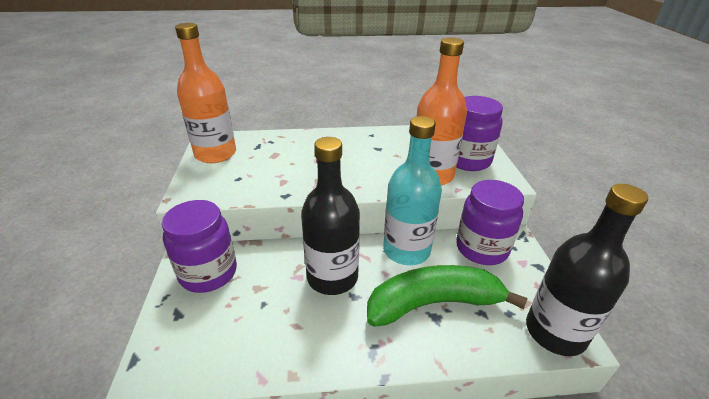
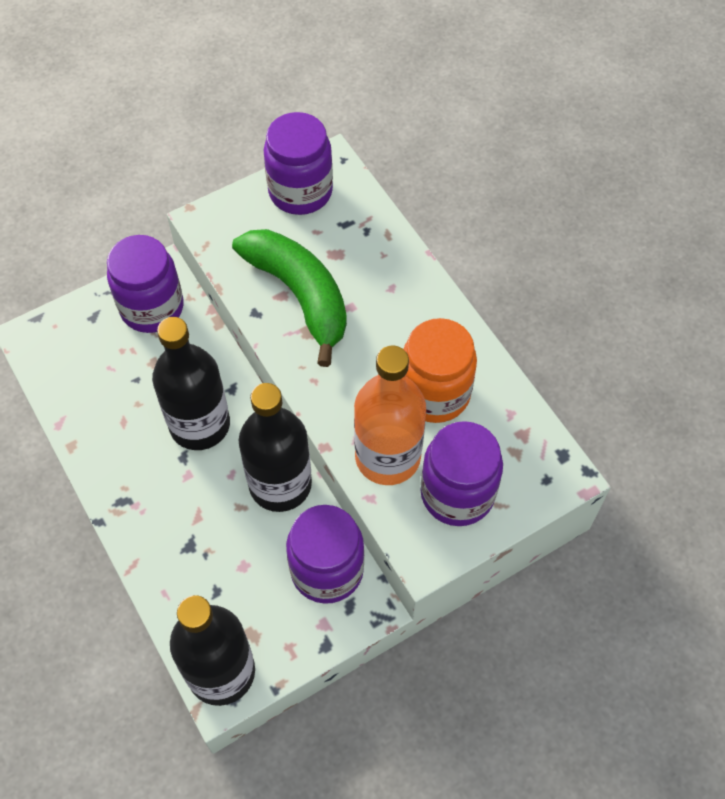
camera: 65 degrees right, 25 degrees up
orange bottle [175,23,236,163] -> purple jar [264,112,333,215]
green banana [367,265,527,327] -> green banana moved to [232,229,347,367]
turquoise bottle [383,116,442,265] -> black bottle [239,383,312,512]
none -> orange jar [403,318,477,423]

